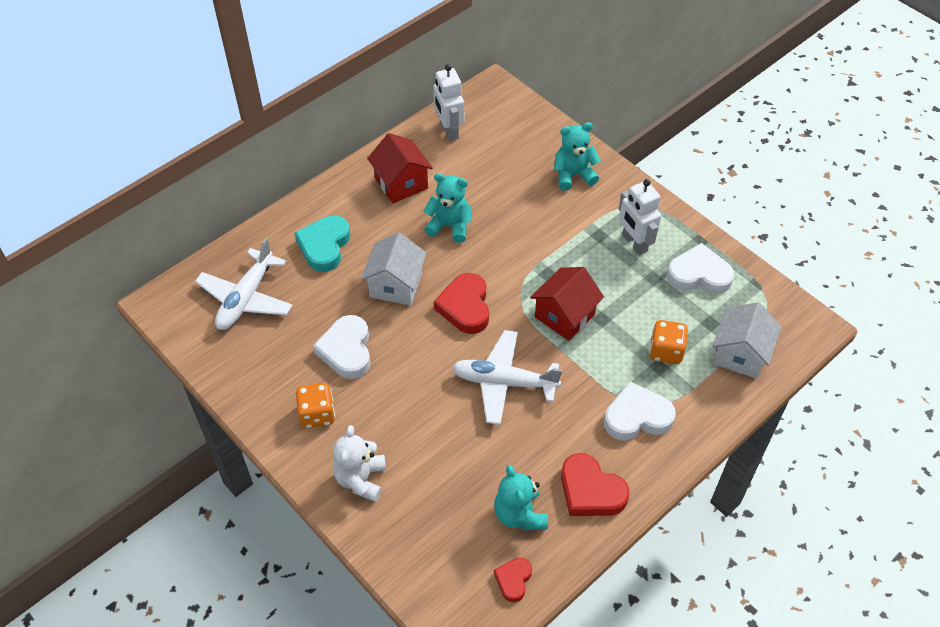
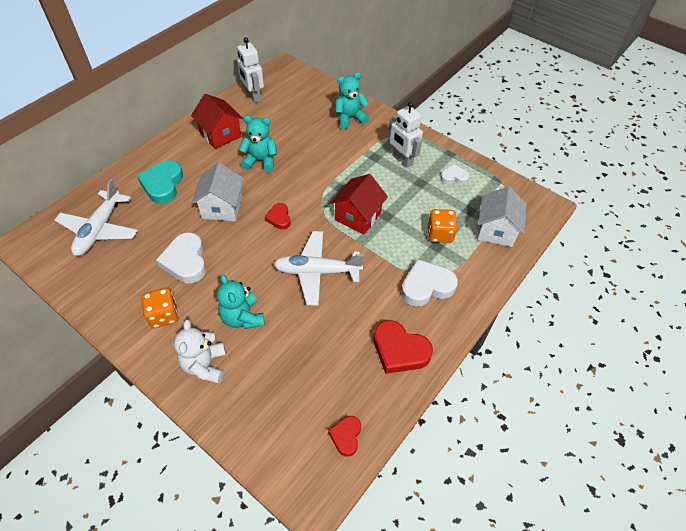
camera: 10 degrees left, 0 degrees up
red heart [434,273,489,334] -> red heart [265,203,291,229], size x0.57
turquoise teddy bear [494,465,548,530] -> turquoise teddy bear moved to [216,274,265,329]
white heart [667,243,734,294] -> white heart [440,164,469,184], size x0.57

